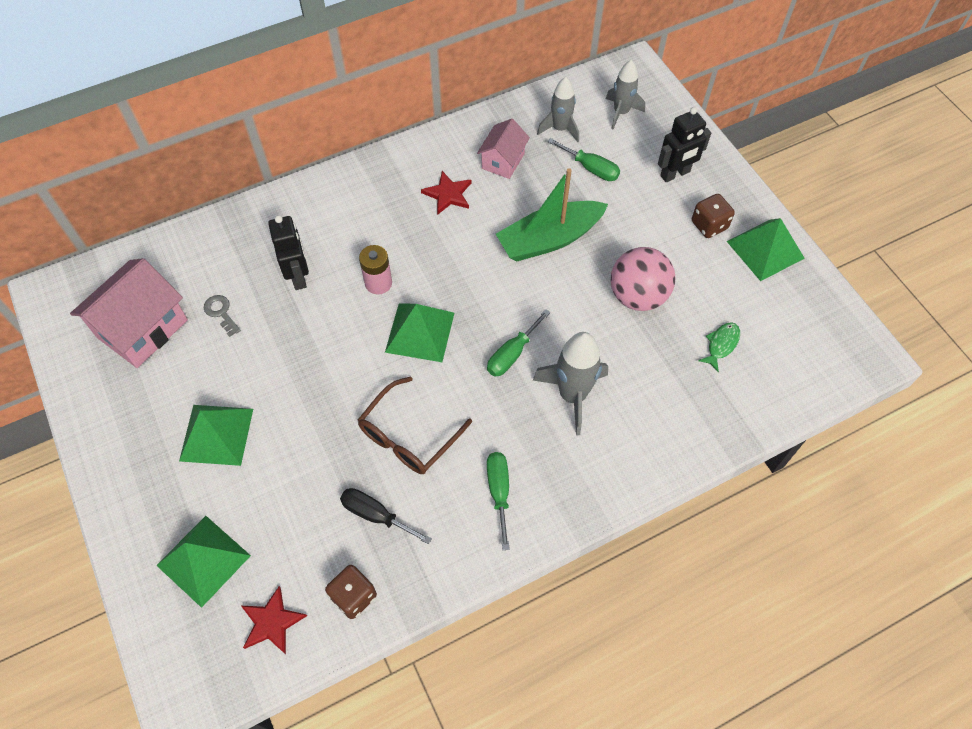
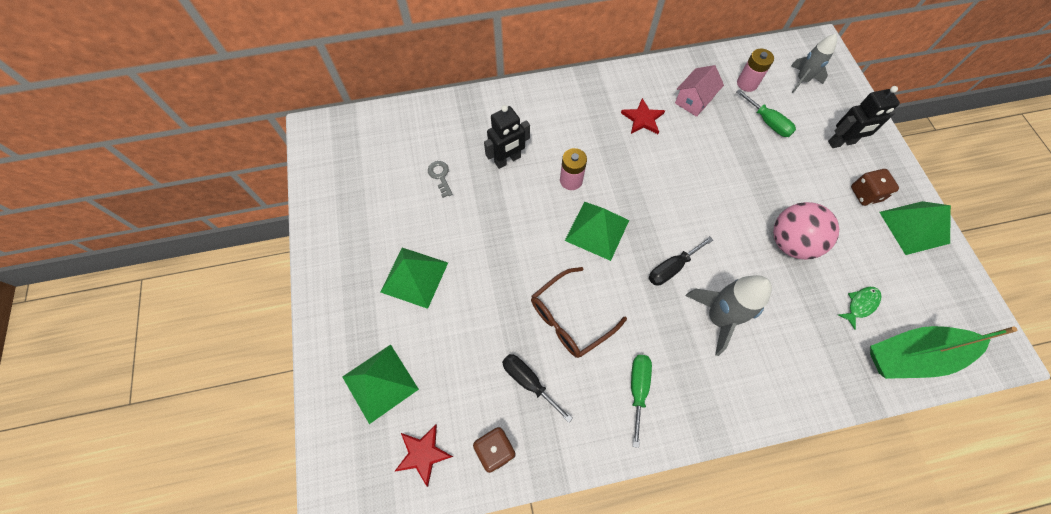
camera: 15 degrees right, 5 degrees up
pink house [70,258,188,368] -> none
black robot [268,215,309,290] -> black robot turned 60 degrees clockwise [484,105,530,169]
green screwdriver [487,309,551,377] -> black screwdriver [649,236,713,286]
green boat [496,168,608,261] -> green boat moved to [870,326,1017,379]
grey rocket [537,77,579,142] -> pink battery [737,48,774,92]

